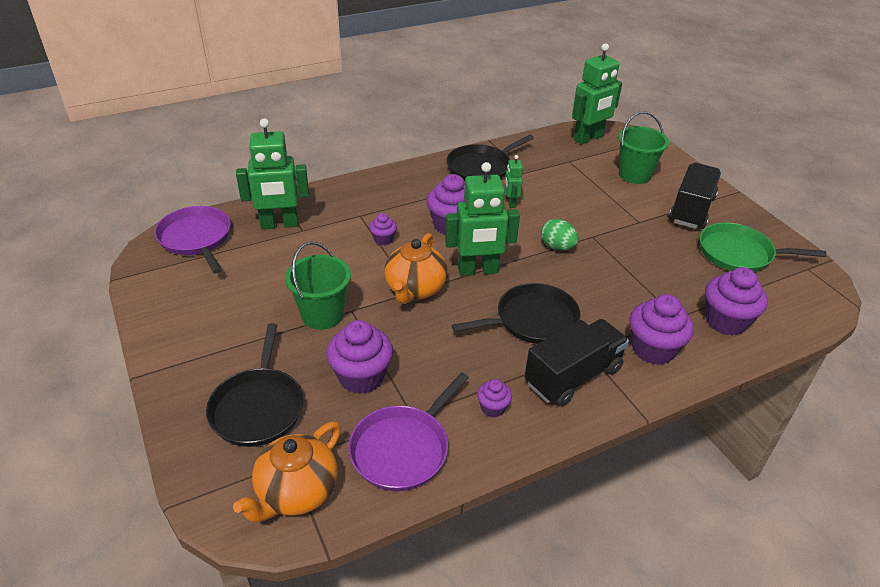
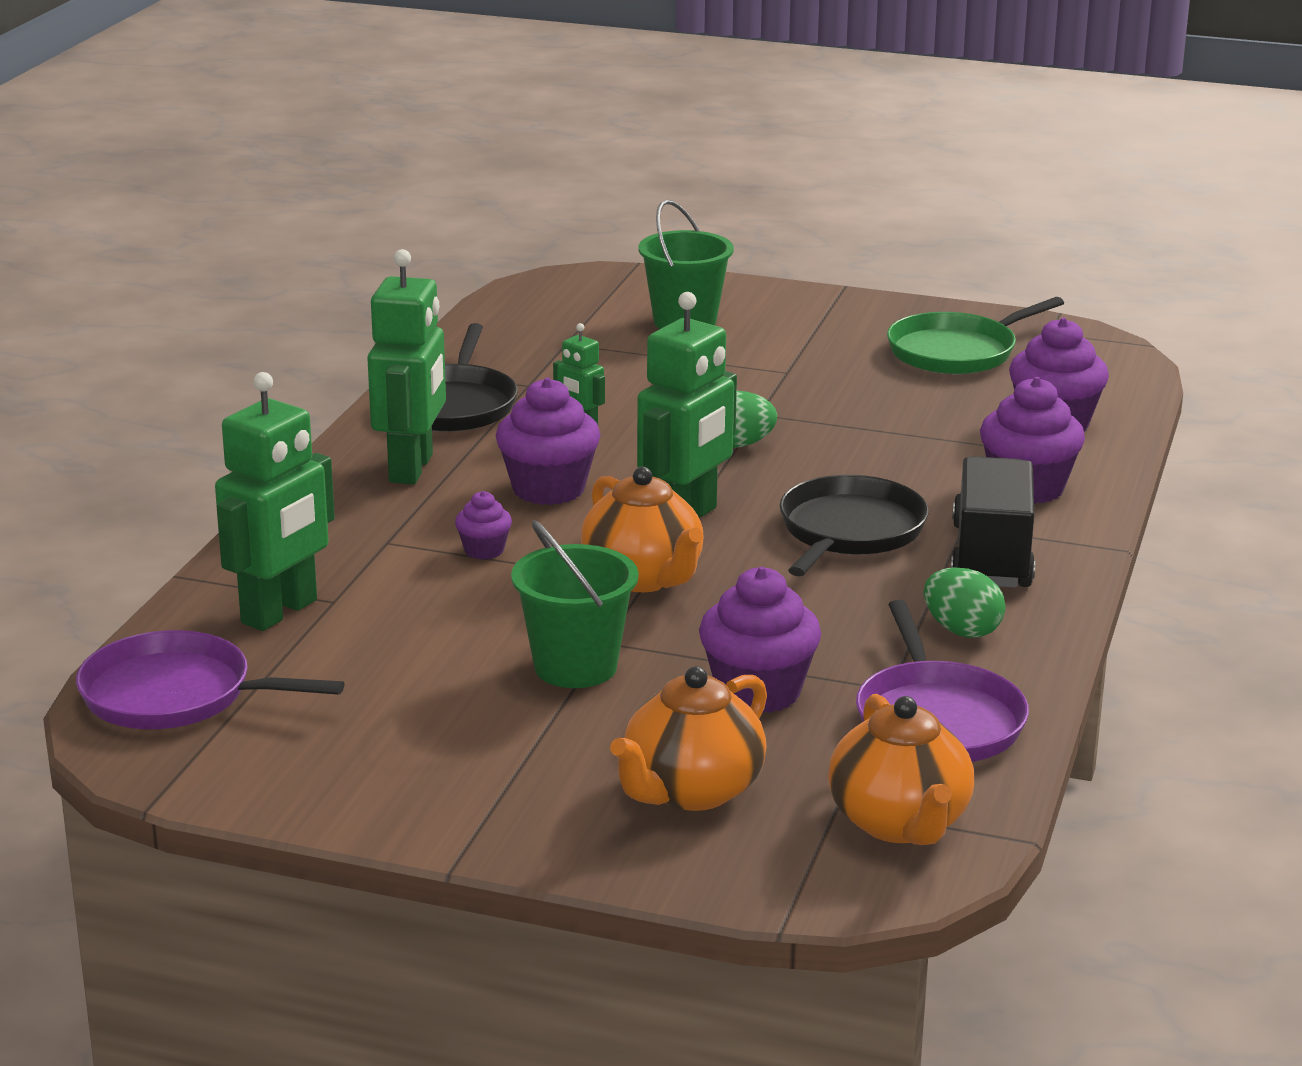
camera: 45 degrees left, 15 degrees down
black pan [206,323,303,447] -> orange teapot [610,666,767,811]
purple cupcake [477,379,512,417] -> green egg [924,567,1005,638]
green robot [572,43,622,145] -> green robot moved to [367,249,446,484]
black truck [669,163,721,229] -> none

